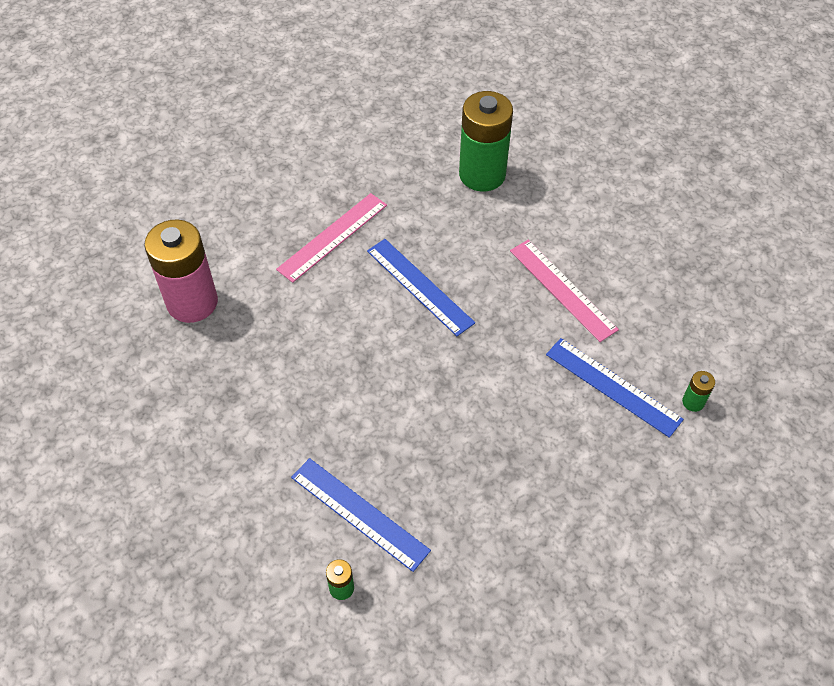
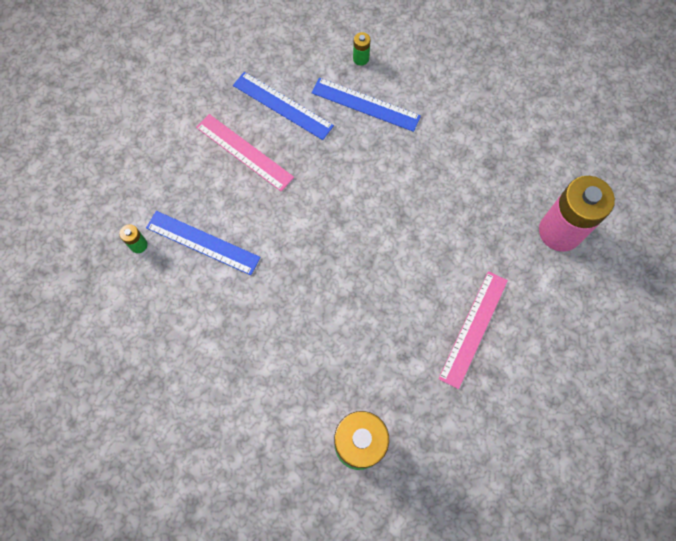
camera: 165 degrees right, 15 degrees up
blue ruler [367,239,475,336] -> blue ruler moved to [233,72,334,140]
pink ruler [510,240,619,342] -> pink ruler moved to [196,114,294,191]

